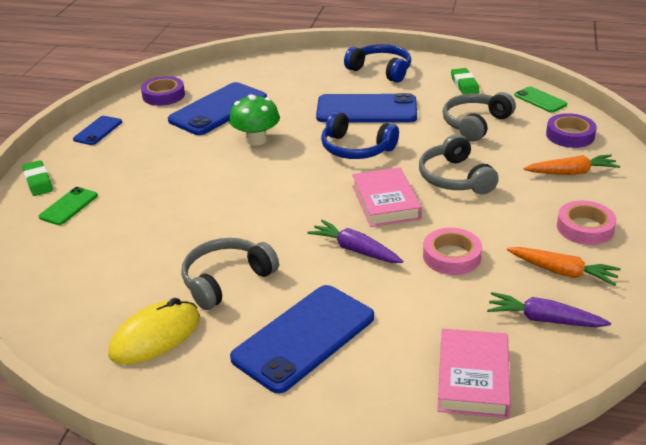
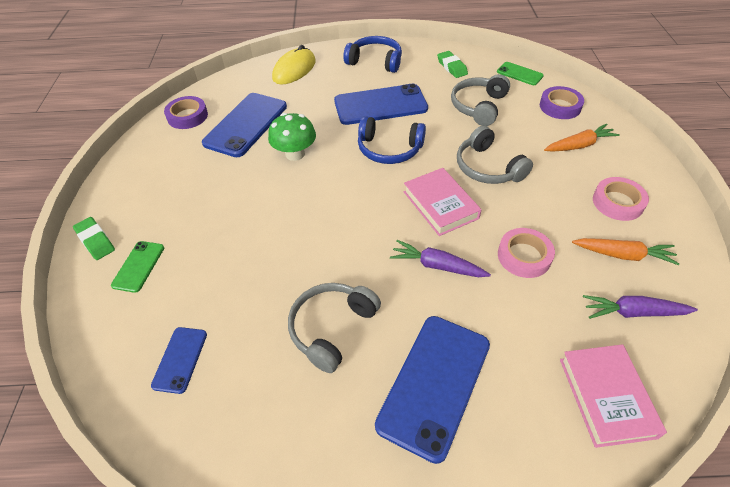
camera: 15 degrees left, 15 degrees up
blue phone [73,116,122,145] -> blue phone moved to [151,327,207,394]
yellow mouse [108,298,200,365] -> yellow mouse moved to [272,45,316,84]

